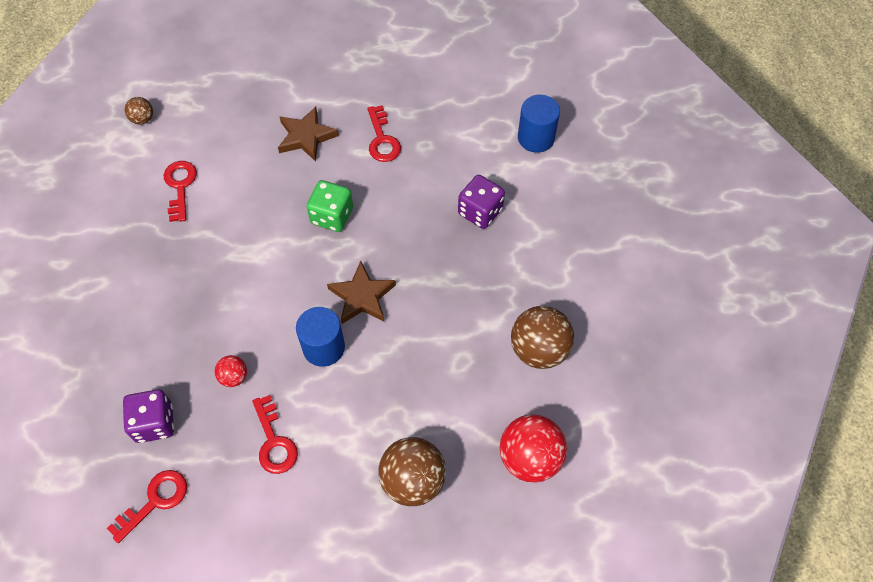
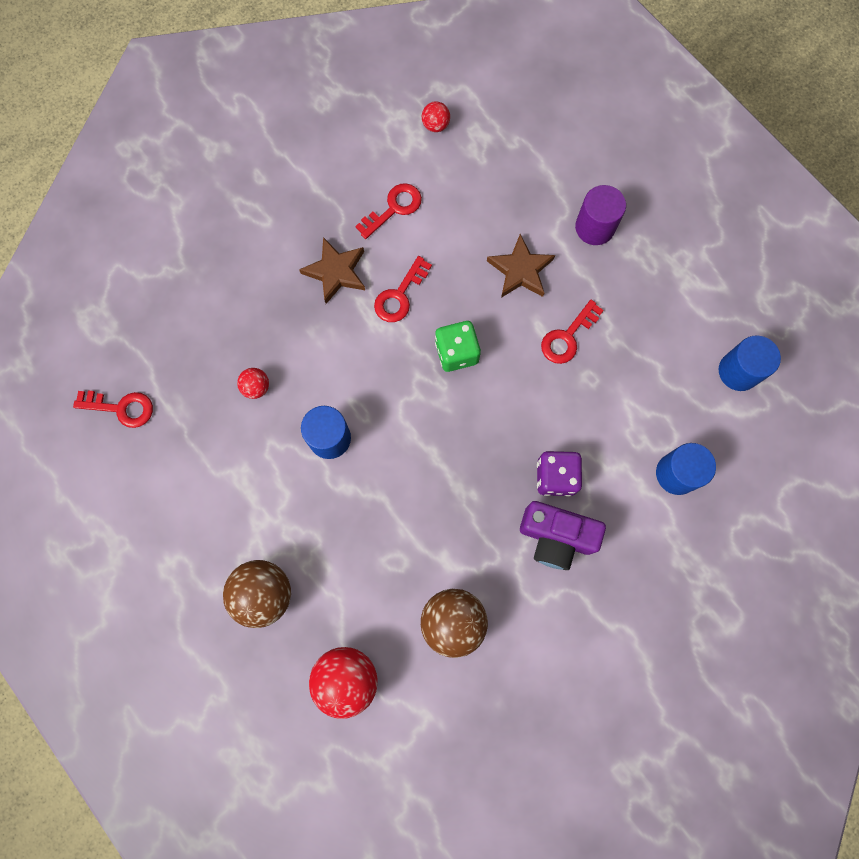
camera: 55 degrees right, 15 degrees up
purple dice [123,390,174,443] -> none
brown ball [125,97,153,125] -> red ball [422,101,450,132]
red key [252,395,298,474] -> red key moved to [374,256,432,322]
brown star [327,261,396,324] -> brown star moved to [299,237,365,304]
none -> purple camera [520,501,606,570]
none -> purple cylinder [575,185,626,245]
none -> blue cylinder [719,335,781,391]

